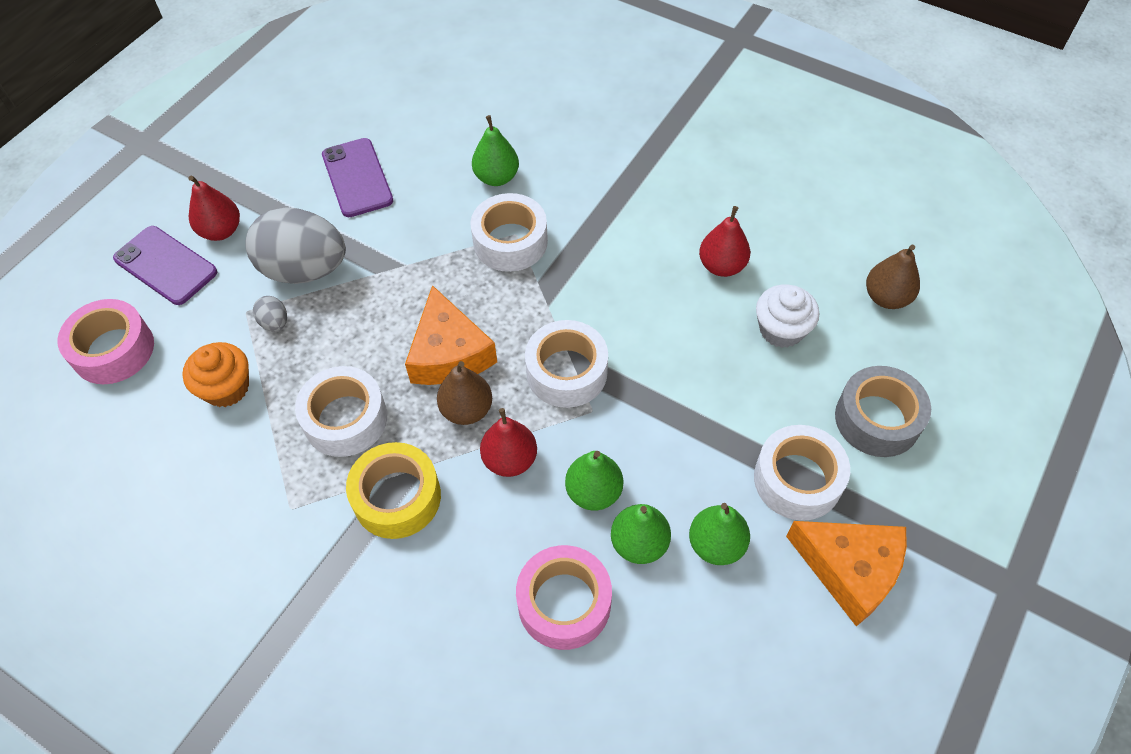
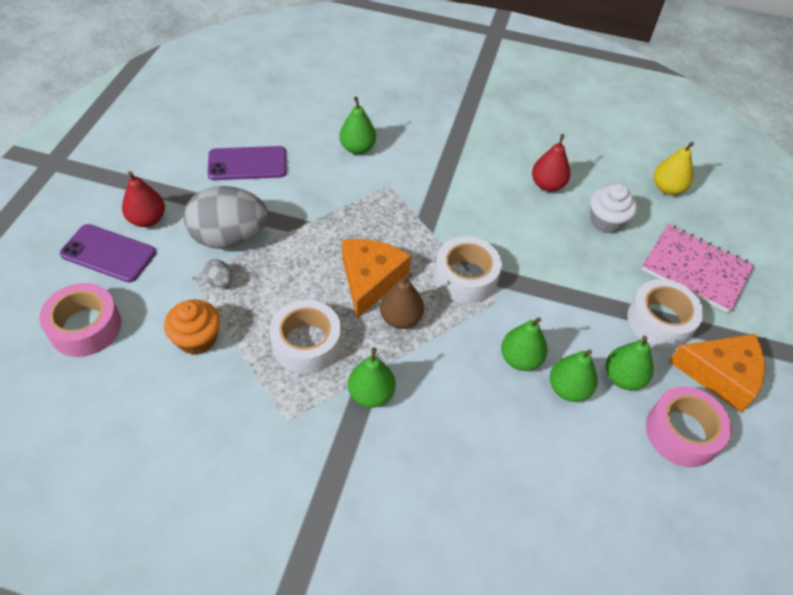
camera: 20 degrees left, 5 degrees down
purple phone [322,138,393,217] -> purple phone turned 60 degrees counterclockwise [207,146,287,180]
yellow tape [346,442,441,539] -> green pear [348,348,396,408]
orange cheese [405,285,497,385] -> orange cheese turned 135 degrees counterclockwise [342,239,411,318]
white tape [470,193,548,272] -> none
red pear [480,408,537,477] -> none
pink tape [516,545,612,650] -> pink tape moved to [646,386,732,467]
grey tape [835,366,931,457] -> pink notebook [641,224,754,313]
brown pear [866,245,920,309] -> yellow pear [654,142,694,195]

